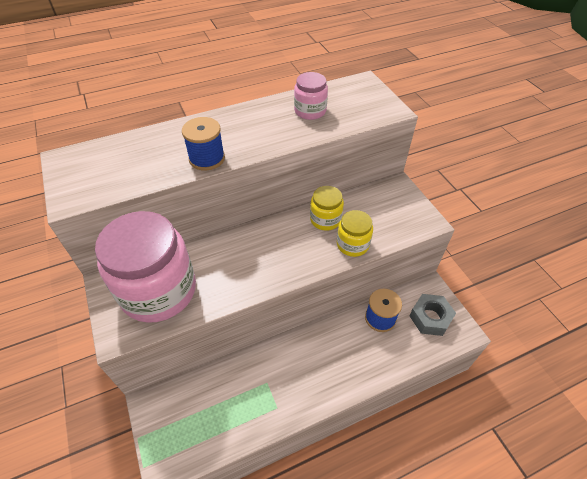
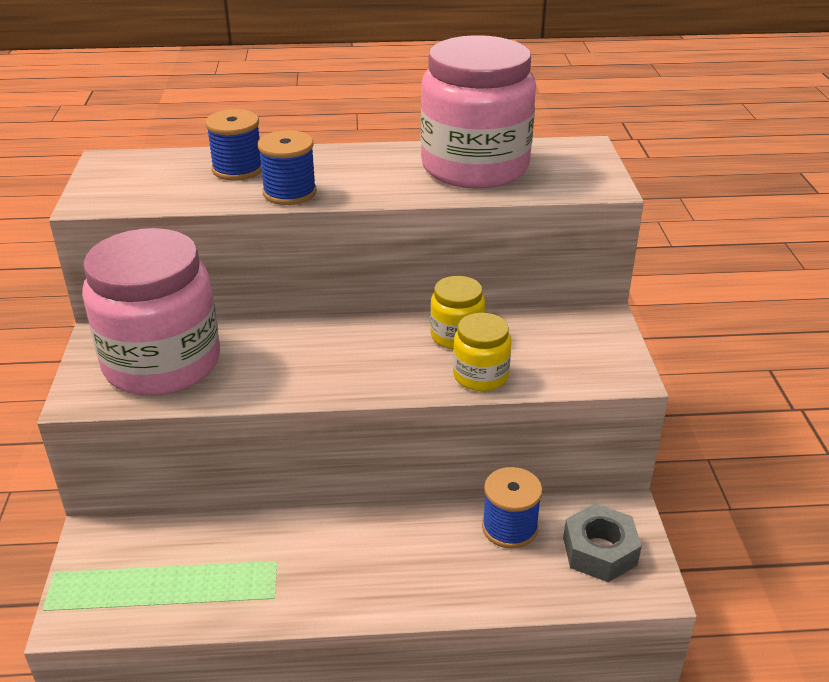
camera: 20 degrees right, 15 degrees down
pink jar [294,72,328,120] -> pink jar [421,35,536,188], size x2.13
none -> blue spool [205,109,262,181]

